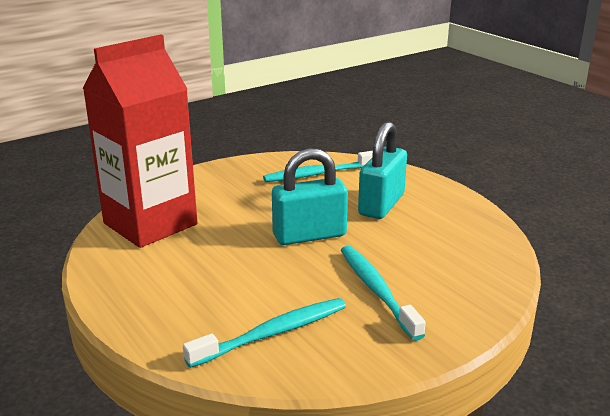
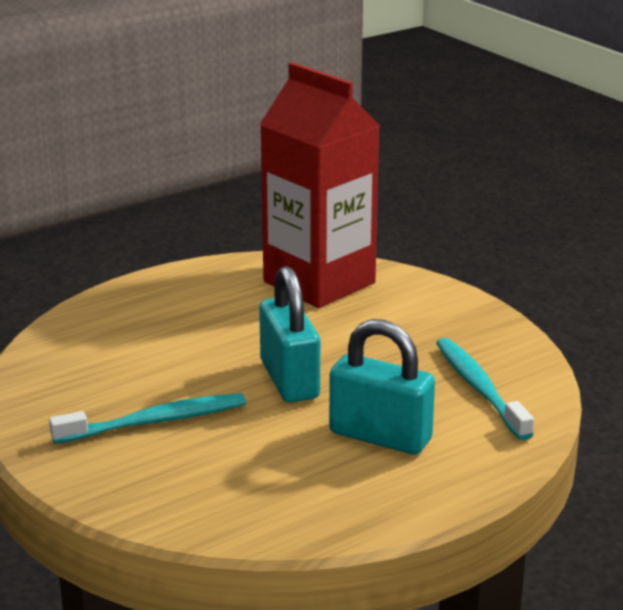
camera: 90 degrees right, 0 degrees up
turquoise toothbrush [183,298,346,368] -> none

